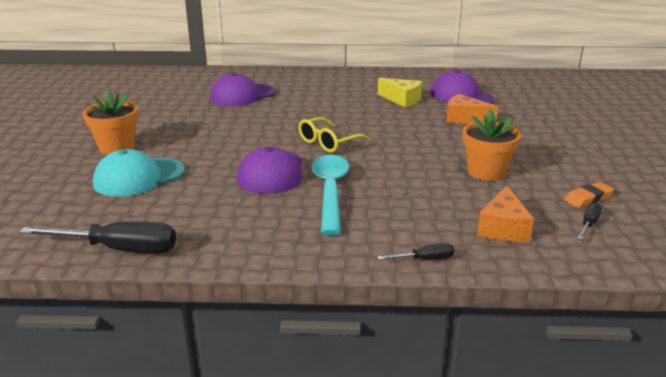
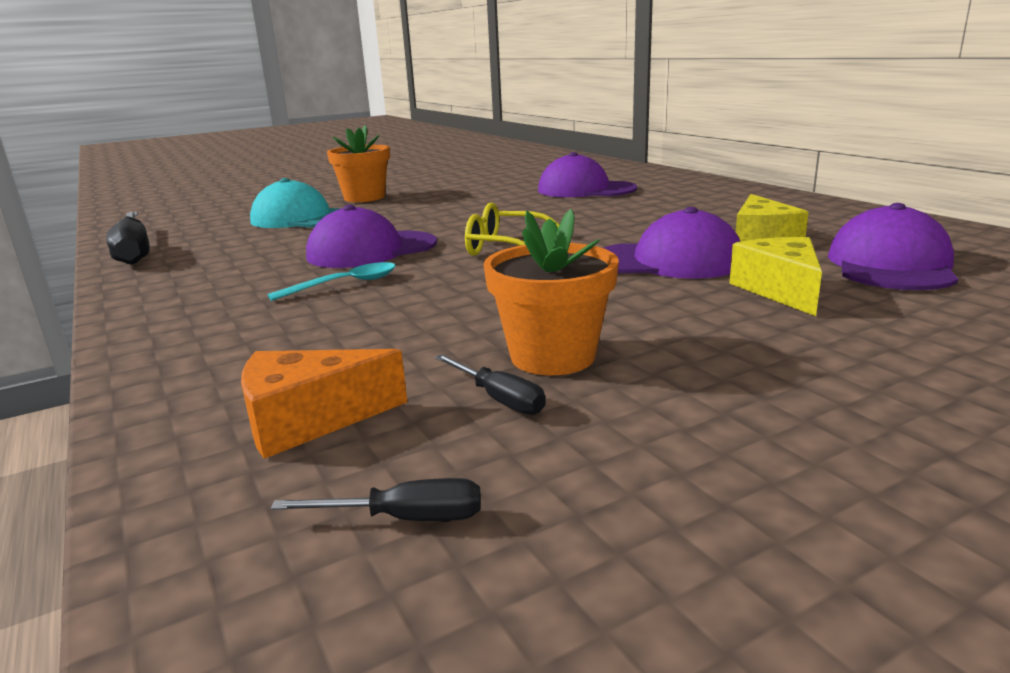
camera: 60 degrees right, 5 degrees down
turquoise spoon [311,155,349,235] -> turquoise spoon [267,262,396,301], size x0.56
black screwdriver [377,243,454,260] -> black screwdriver moved to [435,354,546,415]
orange cheese [446,94,498,124] -> yellow cheese [729,237,822,316]
orange eraser [564,182,614,208] -> none
none -> purple cap [603,207,741,279]

